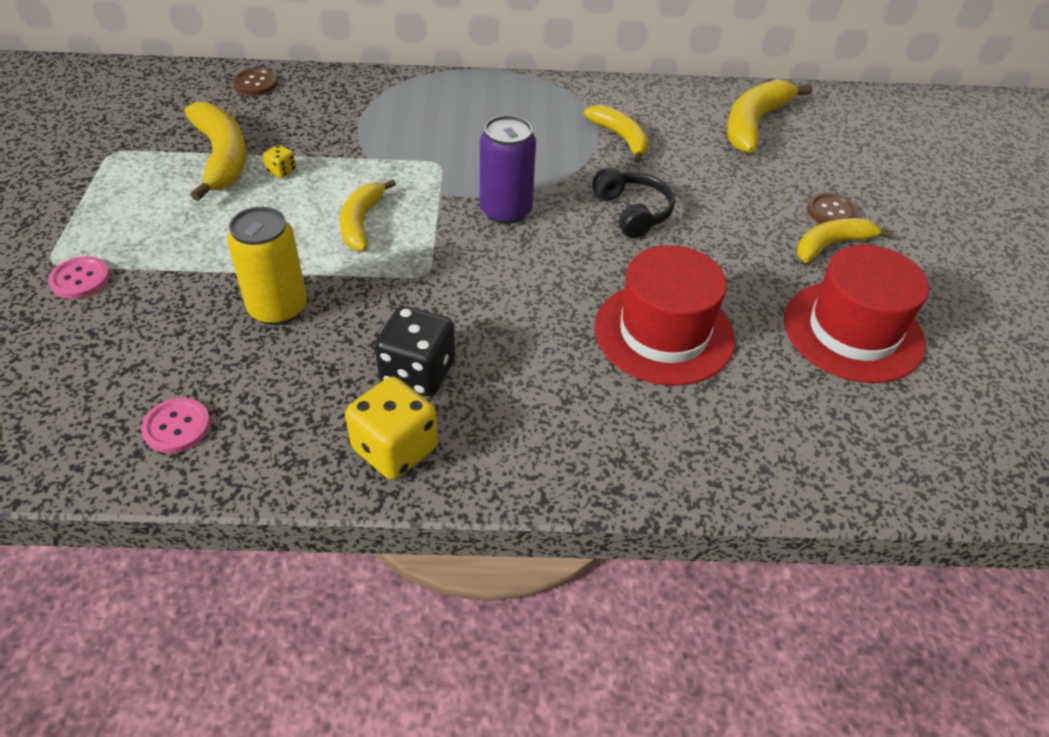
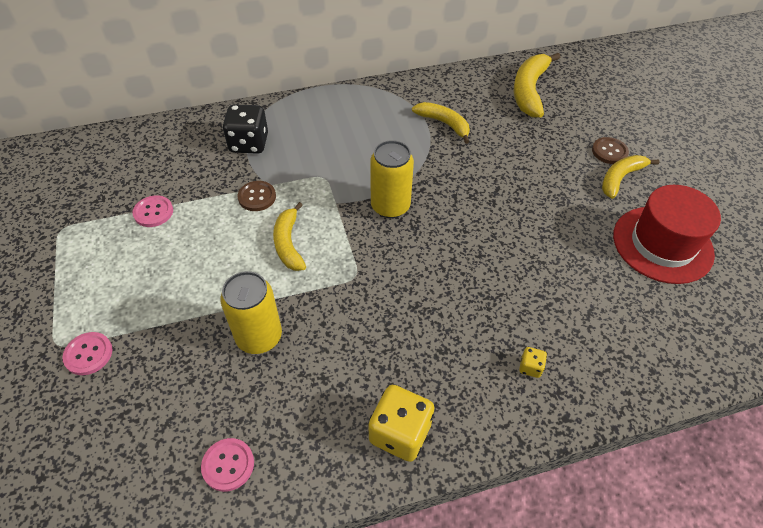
camera: 15 degrees left, 5 degrees up
yellow banana [184,102,246,201] -> pink button [133,195,173,227]
brown button [232,68,278,96] -> brown button moved to [238,181,276,211]
yellow dice [263,145,296,178] -> yellow dice moved to [519,347,547,378]
black dice [375,306,455,396] -> black dice moved to [223,104,268,154]
purple can [480,115,536,224] -> yellow can [370,140,414,218]
black headphones [592,167,675,238] -> none
red hat [594,245,735,386] -> none

